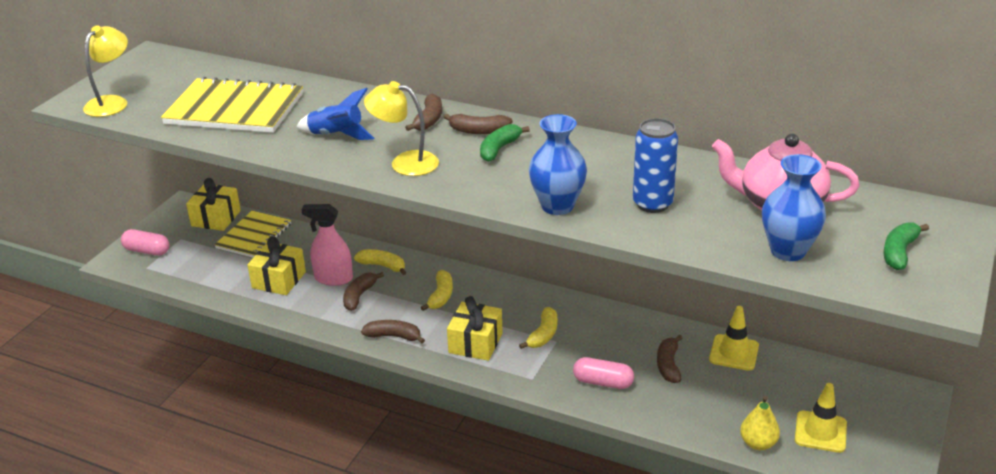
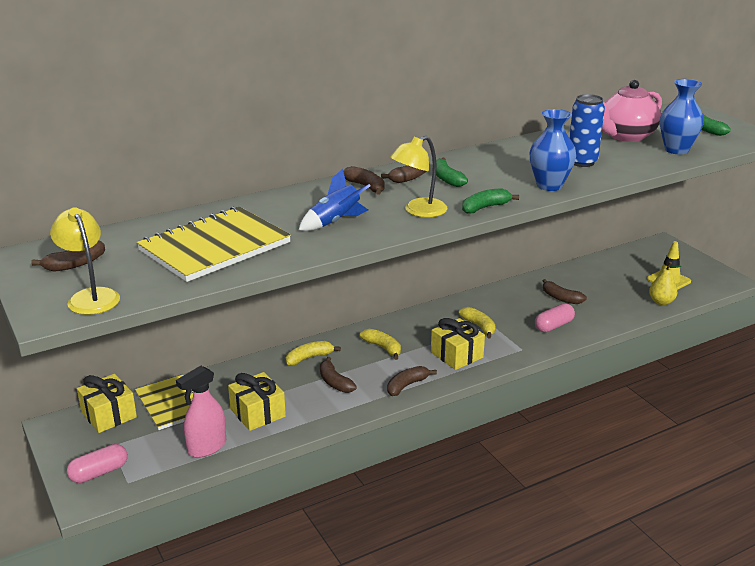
camera: 55 degrees left, 5 degrees down
pink spray bottle [301,204,353,286] -> pink spray bottle moved to [176,366,226,458]
yellow traffic cone [709,306,759,371] -> none
none -> brown banana [31,240,105,272]
none -> green banana [462,188,519,214]

